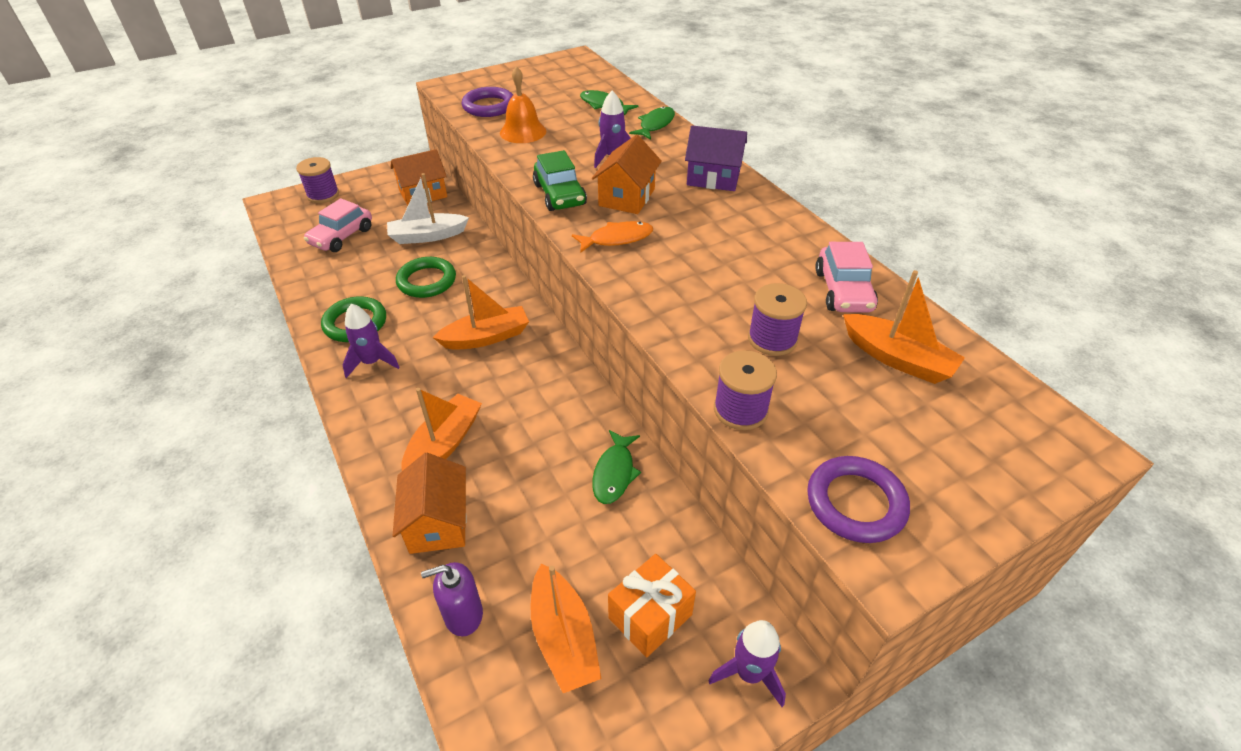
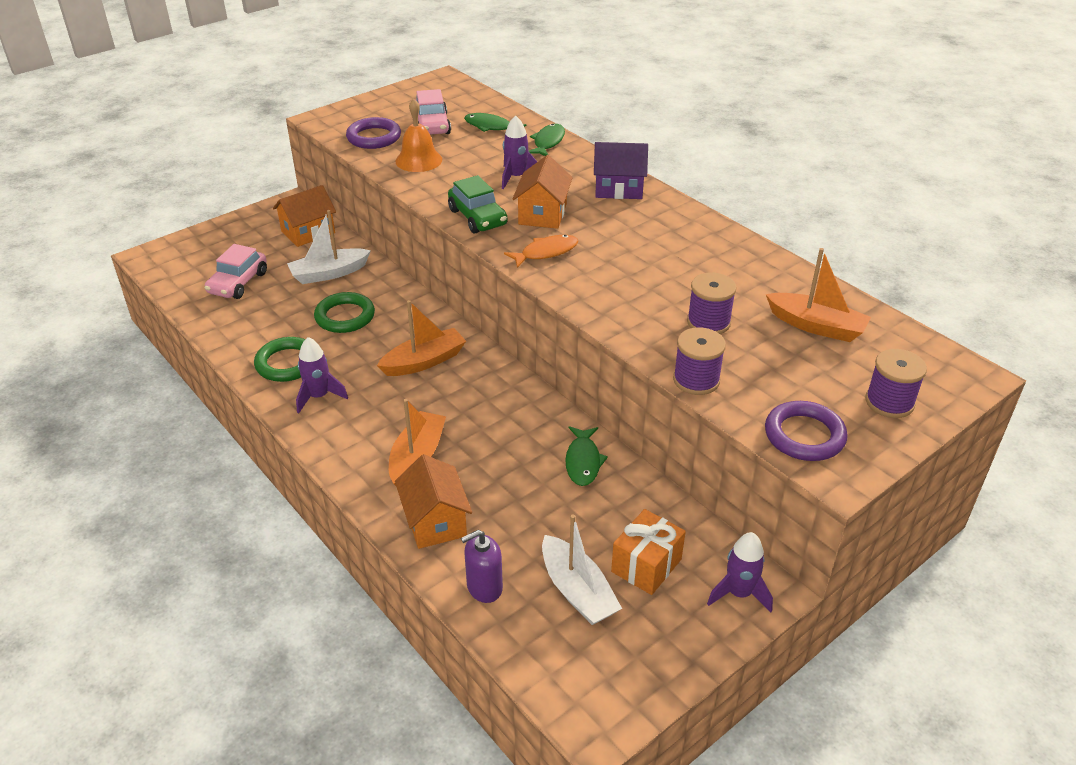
camera: 10 degrees left, 5 degrees down
purple spool [296,157,339,203] -> purple spool moved to [865,349,927,418]
orange boat [531,563,601,693] -> white boat [542,515,622,625]
pink car [815,242,878,312] -> pink car moved to [416,89,451,135]

